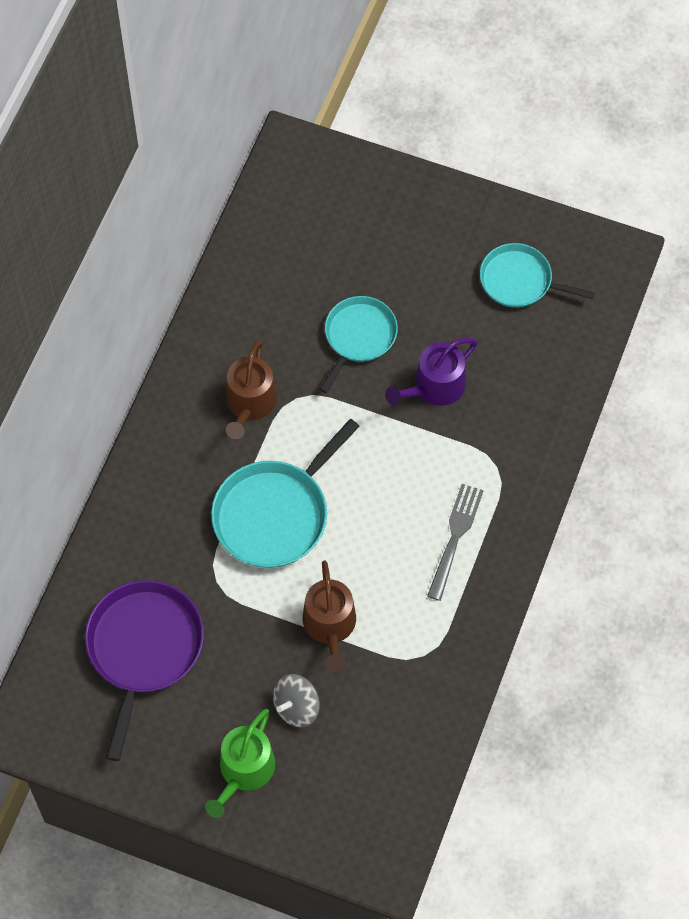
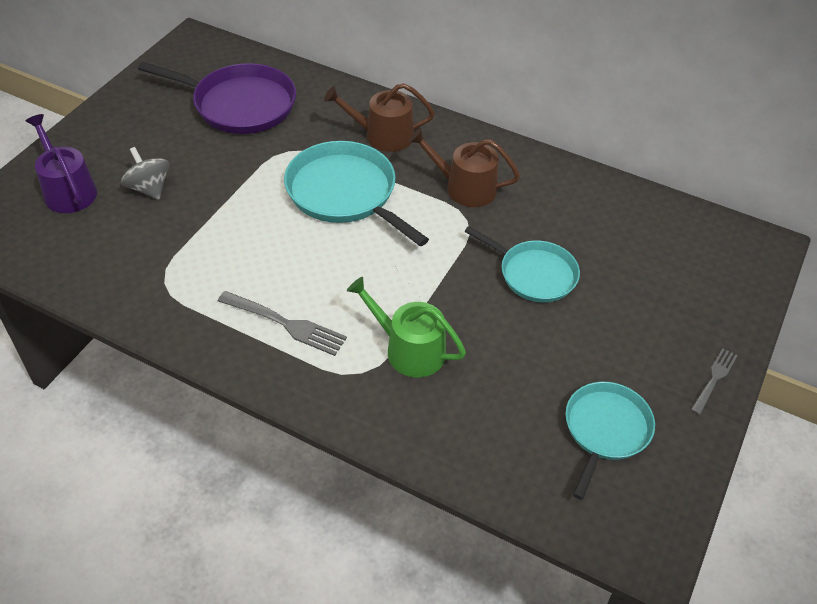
camera: 95 degrees right, 15 degrees down
green watering can [205,709,275,818] -> green watering can moved to [347,277,466,377]
brown watering can [303,561,356,671] -> brown watering can moved to [324,83,435,152]
purple watering can [385,338,478,406] -> purple watering can moved to [26,114,97,213]
none -> grey fork [691,348,738,415]

